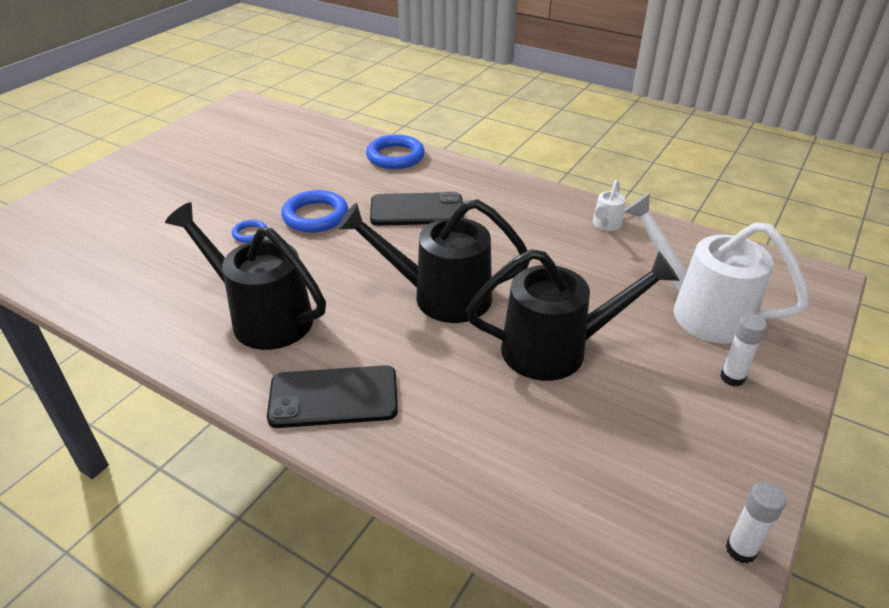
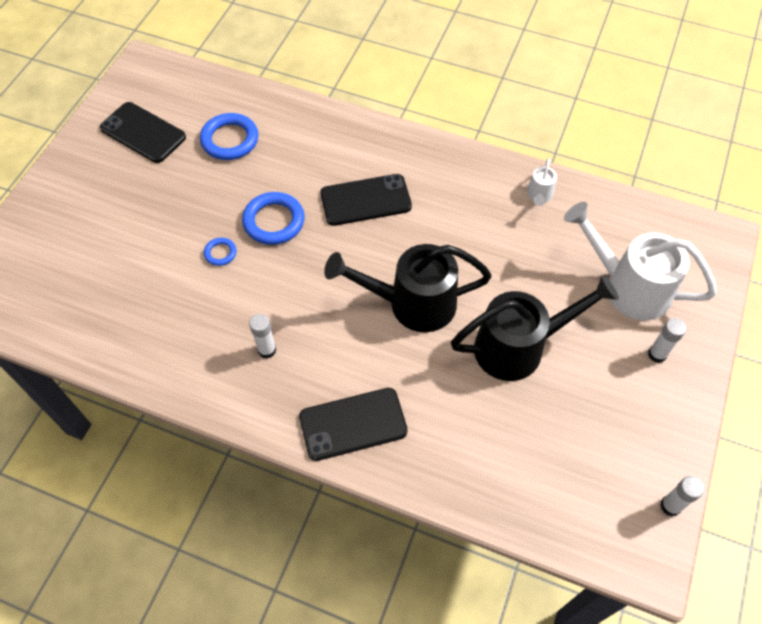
camera: 10 degrees left, 20 degrees up
black watering can [165,202,326,350] -> white glue stick [249,314,276,358]
blue ring [366,135,425,169] -> blue ring moved to [200,113,258,160]
none -> black phone [100,102,186,163]

